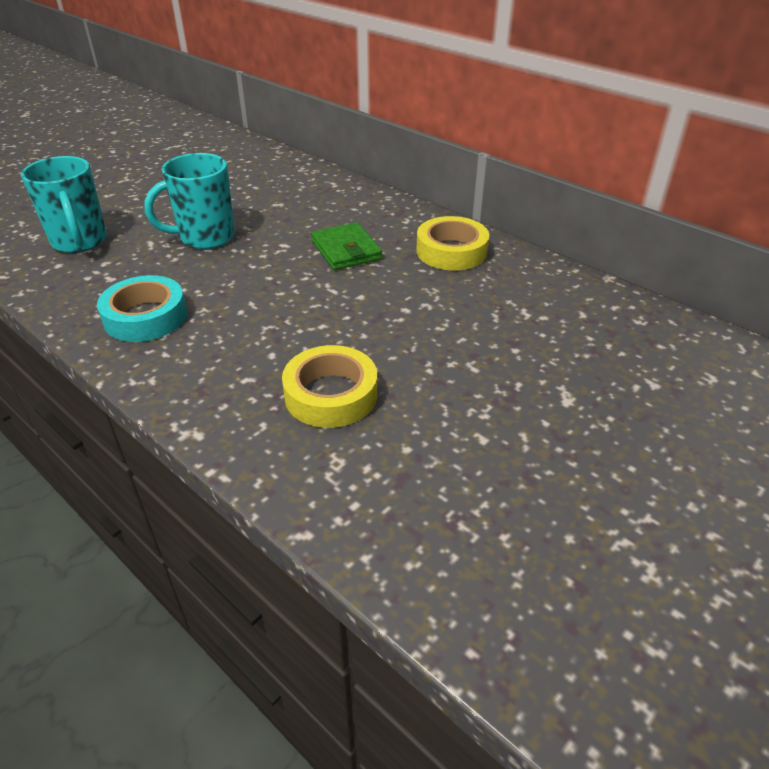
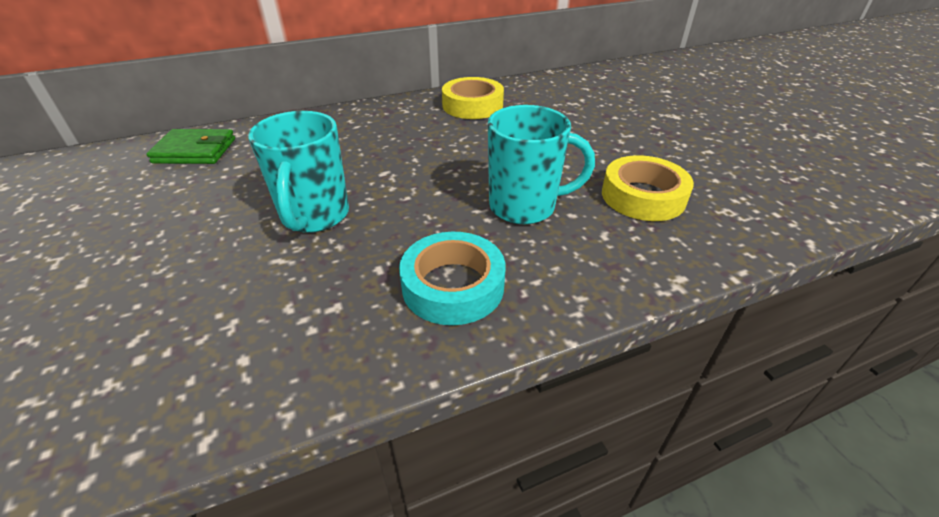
camera: 65 degrees left, 0 degrees up
turquoise mug [21,156,107,253] -> turquoise mug moved to [488,105,595,224]
green wallet [311,222,382,270] -> green wallet moved to [146,129,235,164]

